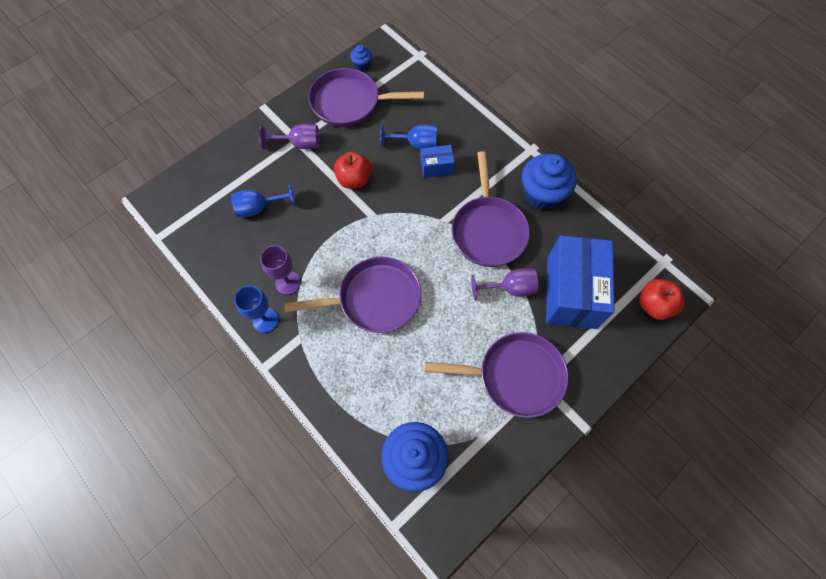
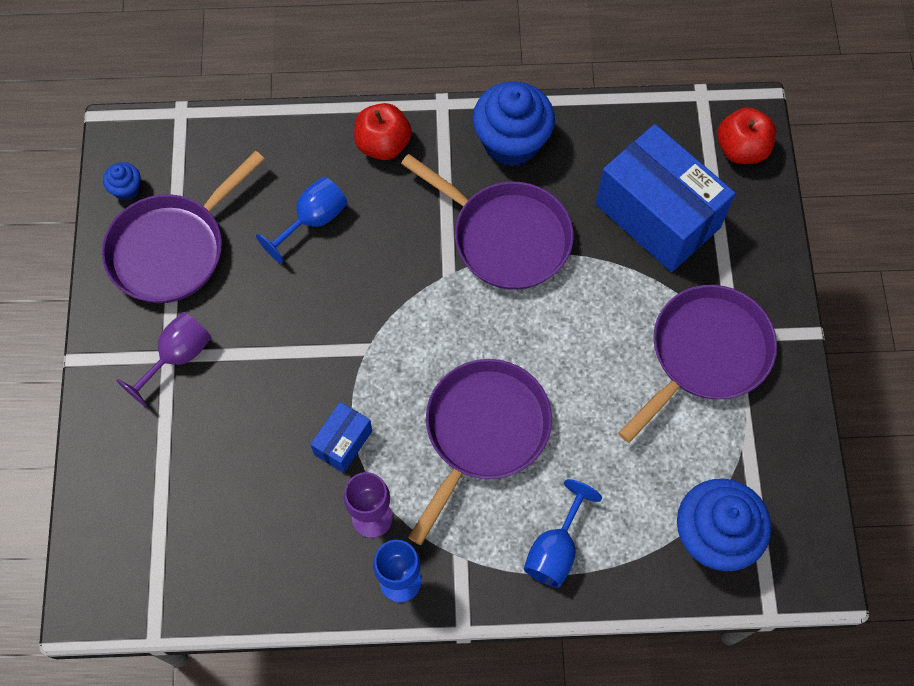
camera: 50 degrees left, 0 degrees up
blue goblet [231,183,296,217] -> blue goblet moved to [524,479,602,588]
red apple [334,151,372,189] -> red apple moved to [354,103,412,160]
blue box [420,145,455,178] -> blue box moved to [310,402,372,473]
purple goblet [471,268,538,301] -> none

